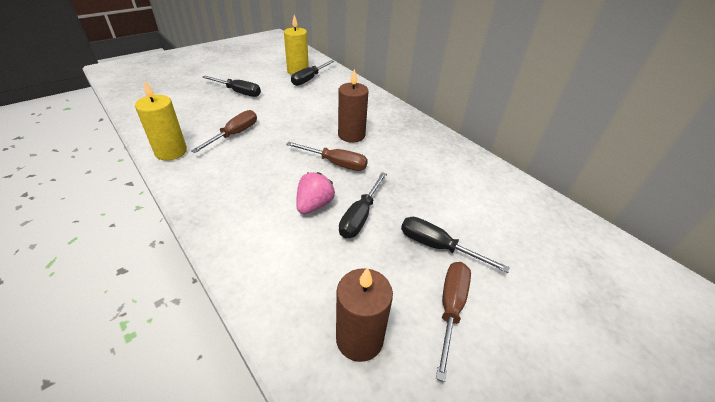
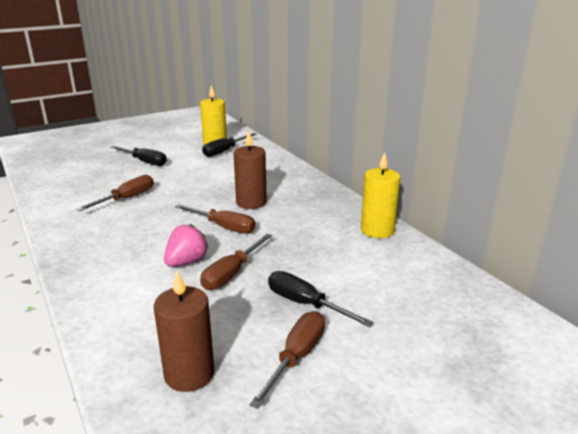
camera: 10 degrees right, 15 degrees down
yellow candle [135,81,187,160] -> yellow candle moved to [361,152,400,238]
black screwdriver [339,172,387,238] -> brown screwdriver [200,234,272,290]

